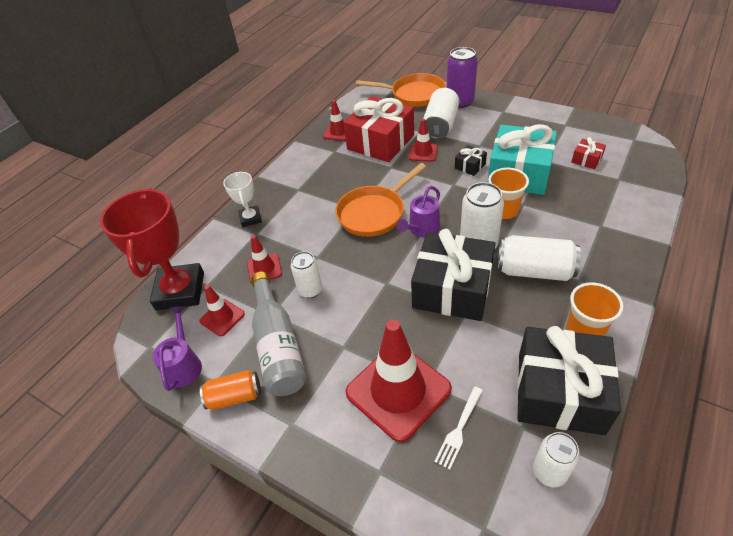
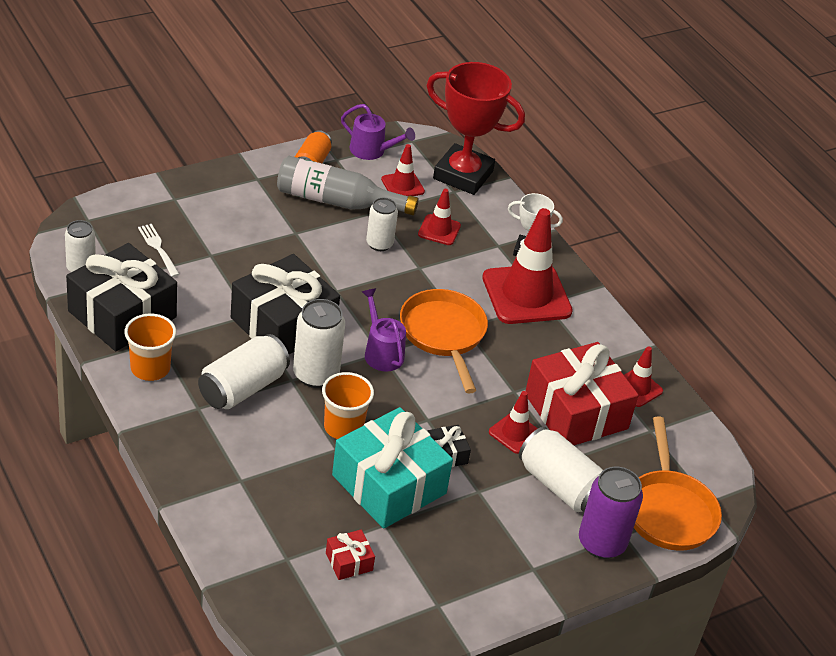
camera: 110 degrees right, 5 degrees down
red traffic cone [345,319,452,442] -> red traffic cone moved to [482,208,573,324]
orange pan [356,73,446,107] -> orange pan turned 45 degrees counterclockwise [634,416,722,551]

